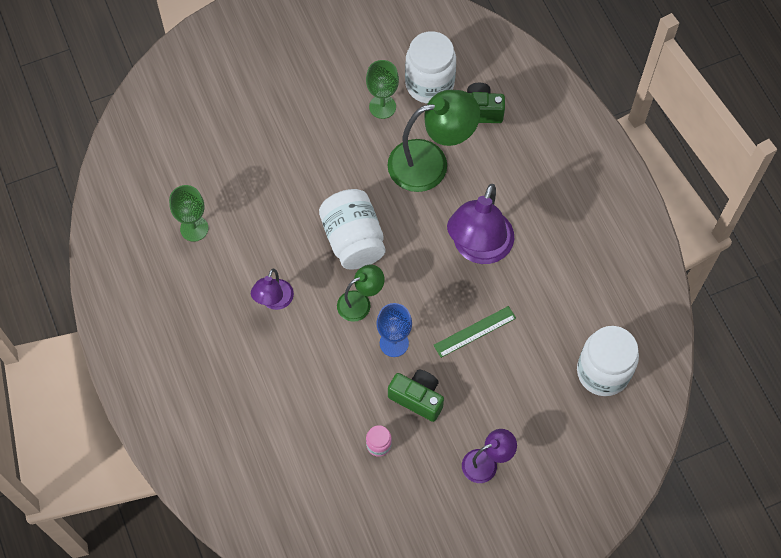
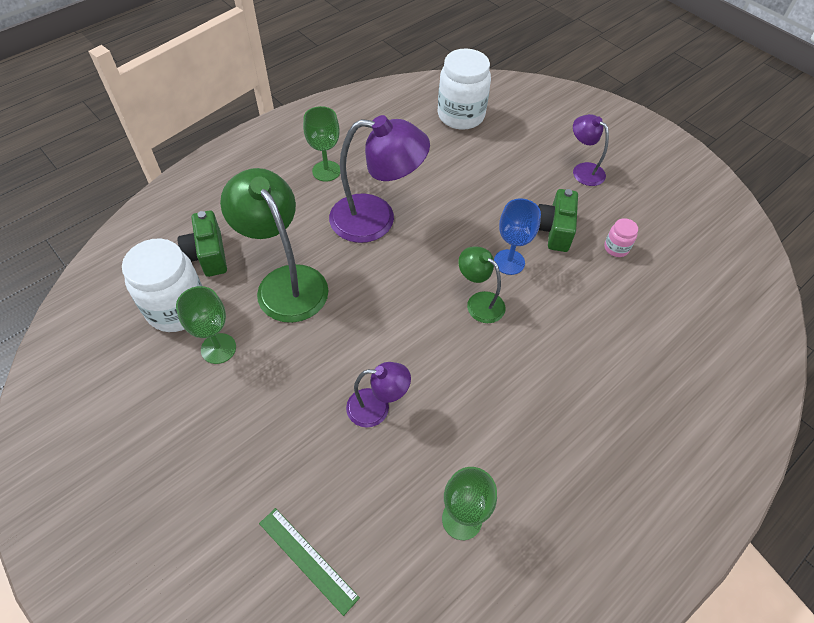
camera: 110 degrees left, 10 degrees down
purple lamp [251,269,294,310] -> purple lamp moved to [346,362,411,427]
white jar [319,189,385,270] -> none
green ruler [433,306,516,358] -> green ruler moved to [259,508,360,616]
none -> green goblet [303,106,340,182]

